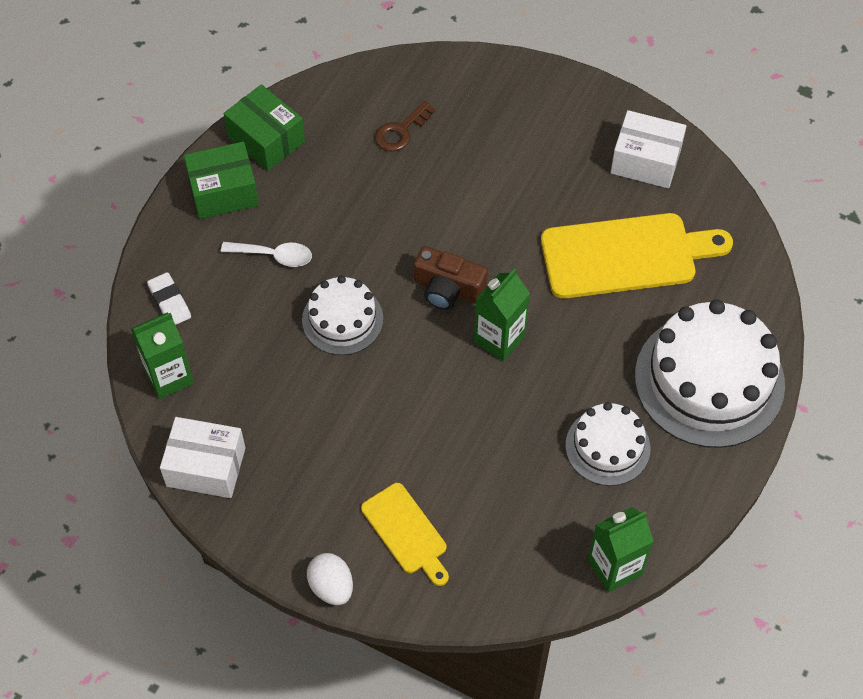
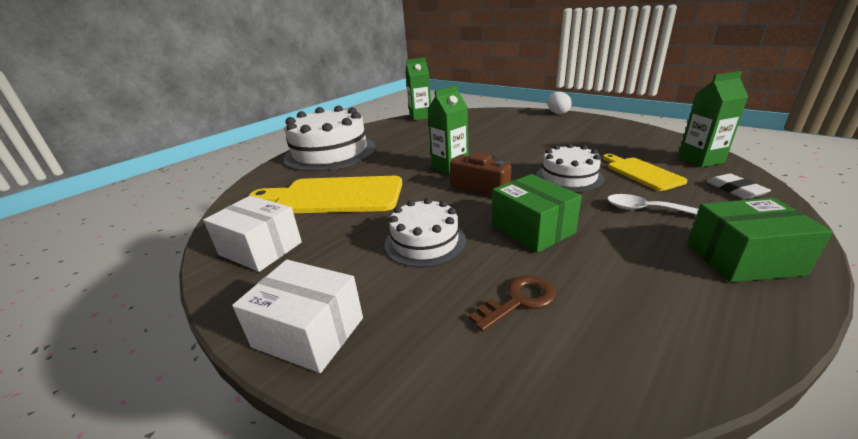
camera: 165 degrees left, 30 degrees down
white box [160,417,245,498] -> white box moved to [232,260,363,373]
green box [224,84,305,171] -> green box moved to [492,174,582,253]
yellow cutting board [361,483,449,586] -> yellow cutting board moved to [603,154,688,191]
white cake [565,402,650,486] -> white cake moved to [385,198,466,267]

